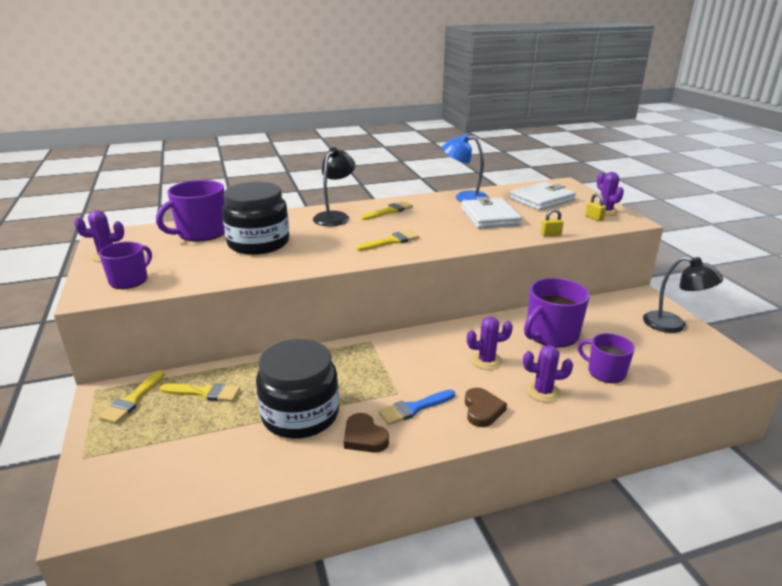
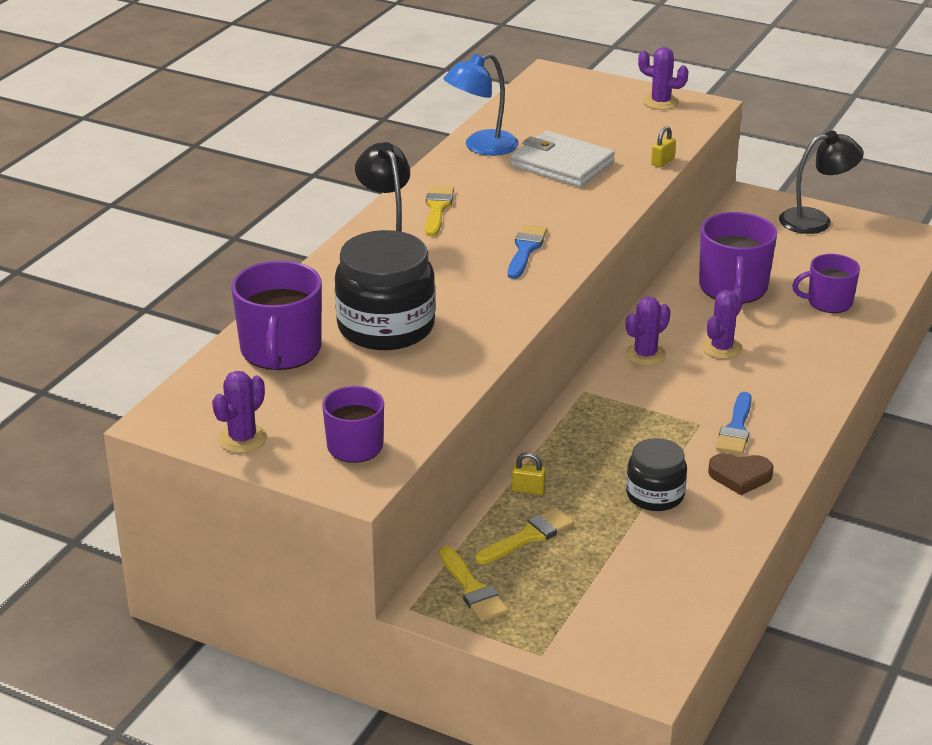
camera: 45 degrees left, 5 degrees up
black jar [256,339,339,439] -> black jar [626,438,687,511], size x0.58
yellow brush [356,230,419,251] -> blue brush [508,224,547,279]
brown heart [465,388,507,427] -> none
white wallet [510,182,576,210] -> none
purple cactus [523,345,573,402] -> purple cactus moved to [625,297,670,366]
yellow padlock [585,193,606,221] -> yellow padlock moved to [512,452,546,495]

